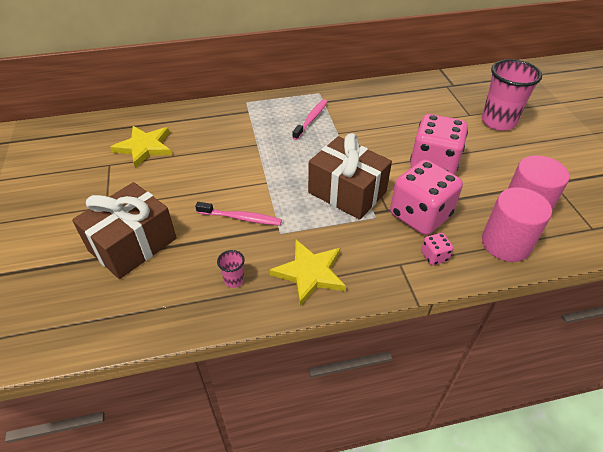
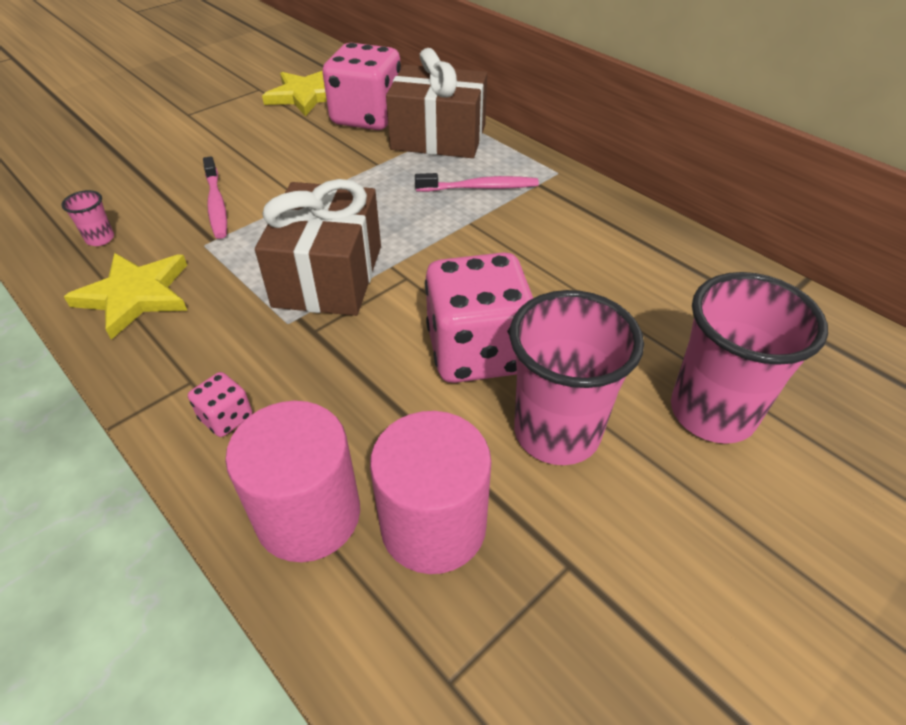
camera: 60 degrees right, 0 degrees up
brown gift [72,182,177,279] -> brown gift moved to [386,48,487,158]
pink dice [390,160,463,235] -> pink dice moved to [323,43,401,130]
none -> pink cup [510,290,644,465]

